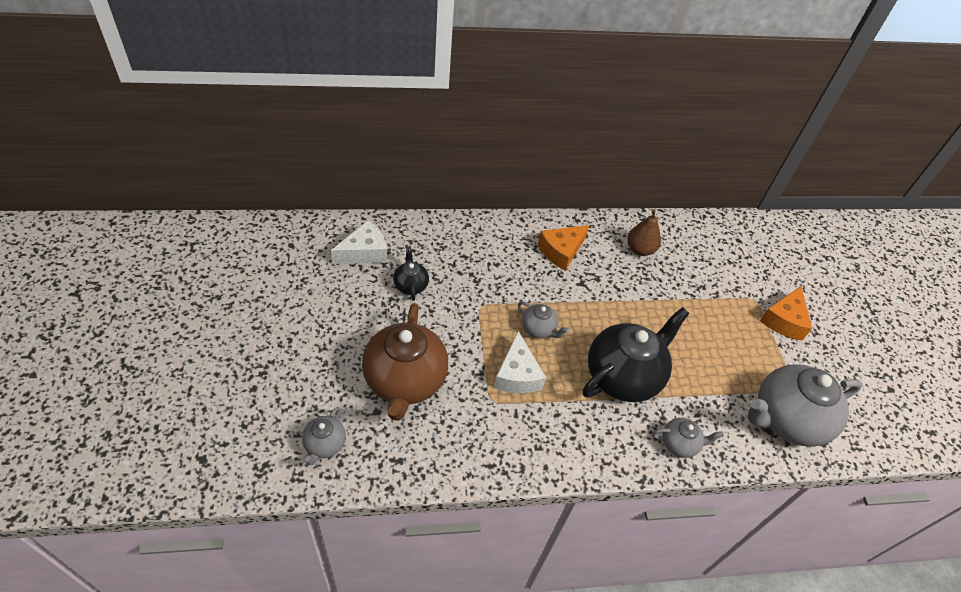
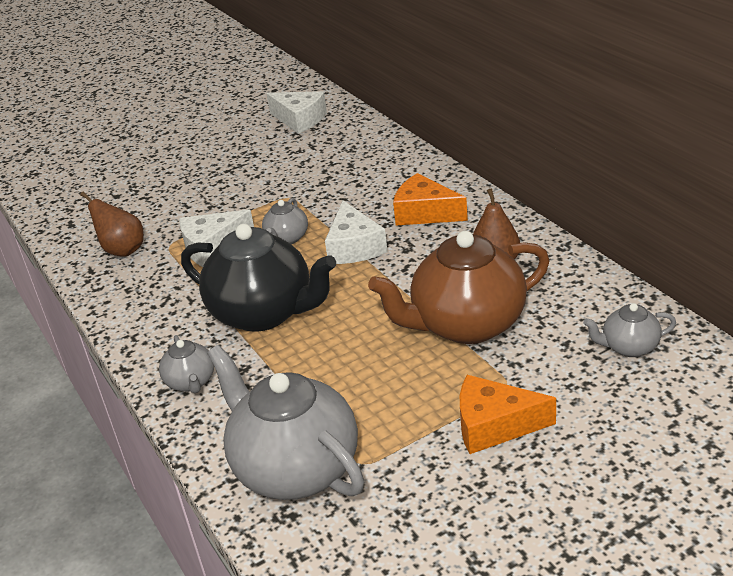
camera: 75 degrees right, 15 degrees down
grey teapot [302,407,346,465] -> grey teapot moved to [583,303,676,357]
brown teapot [362,303,448,421] -> brown teapot moved to [368,231,550,344]
black teapot [393,246,429,301] -> none
none -> brown pear [80,192,144,256]
none -> white cheese [325,200,388,264]

